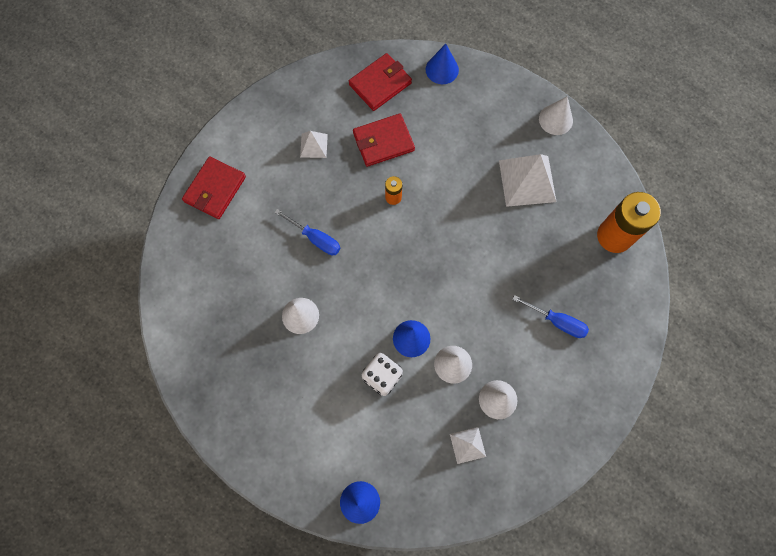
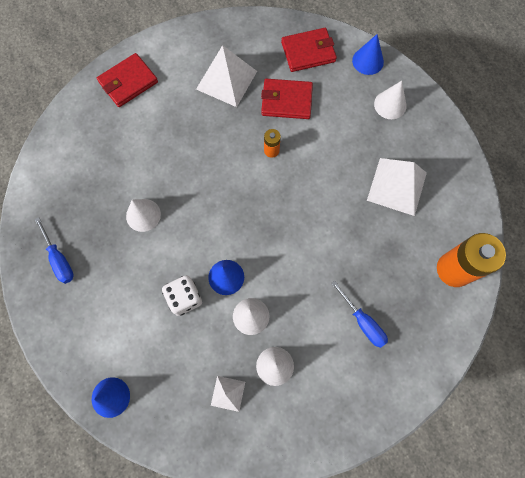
camera: 25 degrees right, 0 degrees up
blue screwdriver [274,209,341,255] -> blue screwdriver moved to [35,217,74,284]
white pyramid [300,131,328,158] -> white pyramid [196,45,257,107], size x1.89
white cone [539,96,573,135] -> white cone moved to [374,81,406,119]

